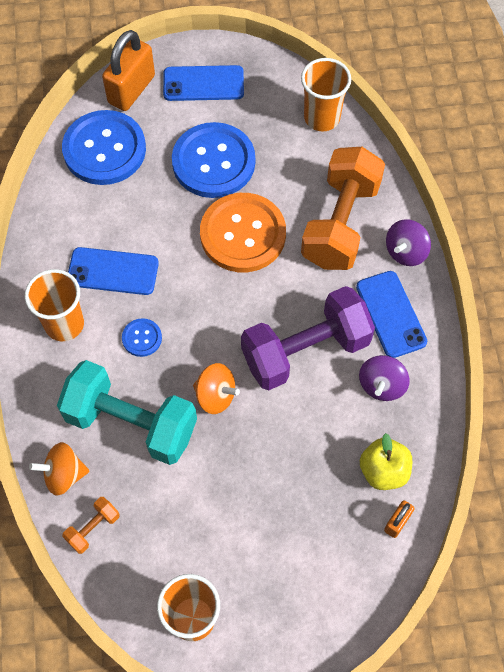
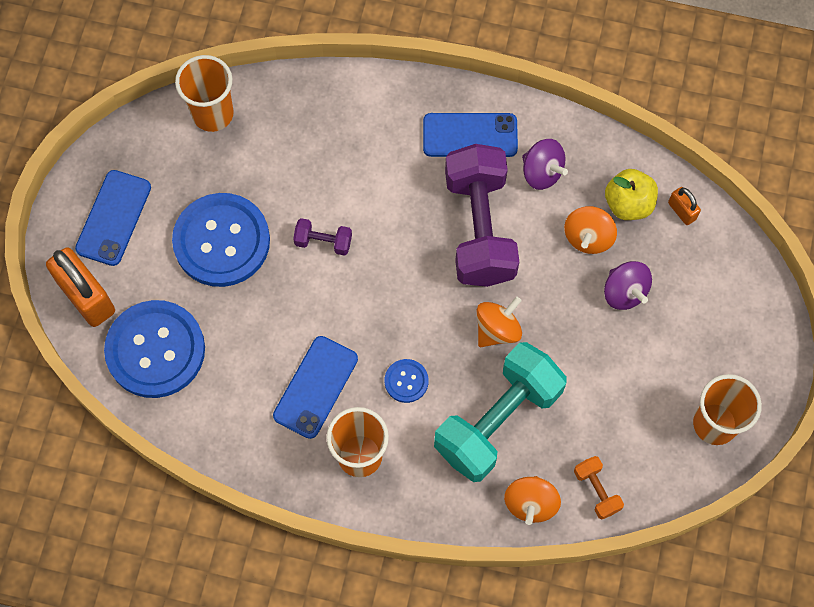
camera: 70 degrees left, 5 degrees up
orange button [200,193,286,272] -> purple dumbbell [293,218,352,256]
orange dumbbell [301,147,385,270] -> none
purple spinning top [386,219,431,266] -> purple spinning top moved to [604,261,652,310]
none -> orange spinning top [564,206,617,254]

